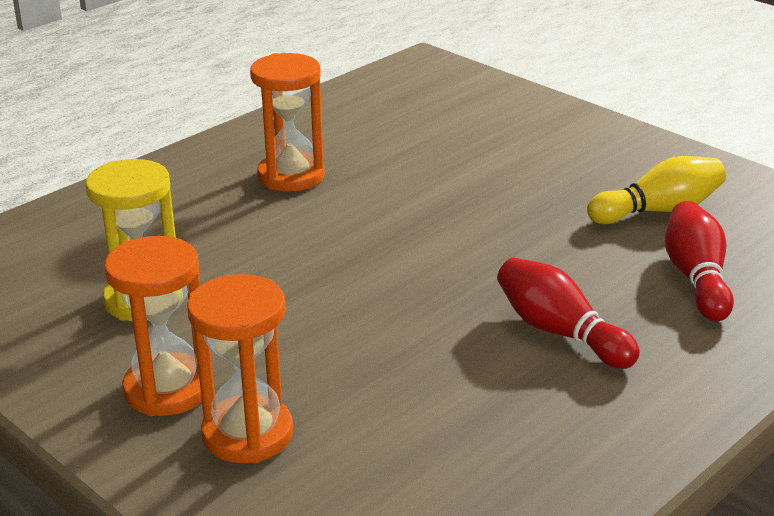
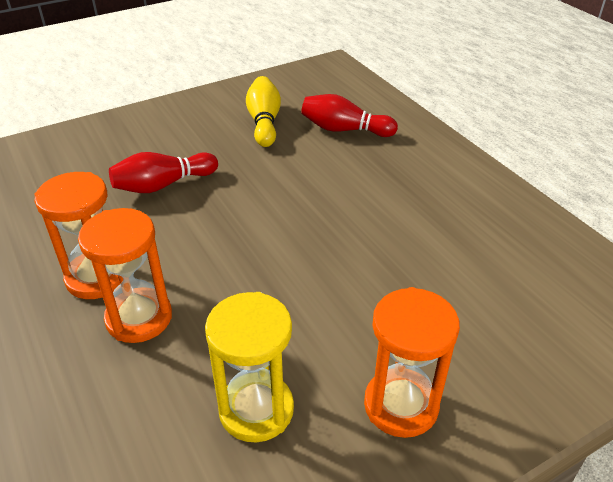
camera: 75 degrees left, 10 degrees up
orange hourglass [187,274,293,463] -> orange hourglass moved to [78,208,172,343]
red bowling pin [497,258,640,369] -> red bowling pin moved to [109,152,218,193]

